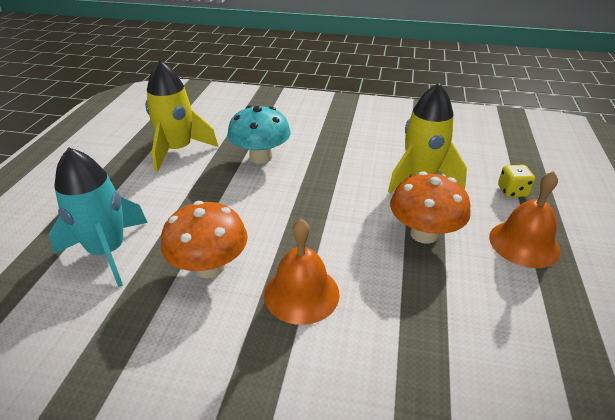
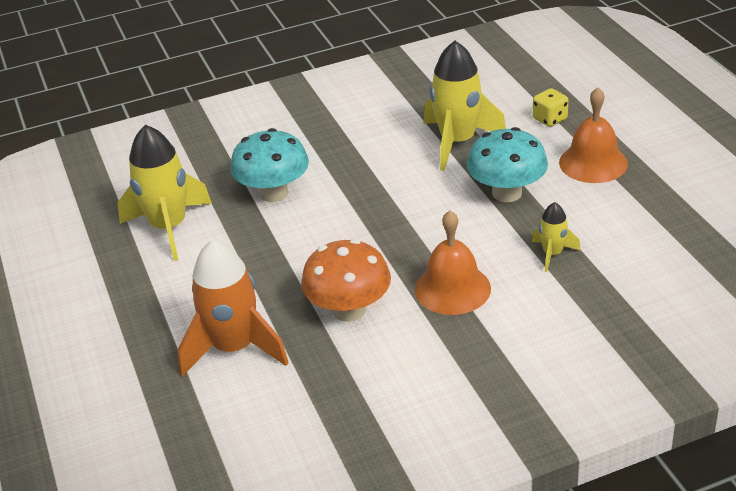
camera: 30 degrees left, 0 degrees up
turquoise rocket [49,147,148,287] -> orange rocket [178,239,289,376]
orange mushroom [390,171,471,244] -> turquoise mushroom [467,127,548,202]
none -> yellow rocket [532,202,581,272]

